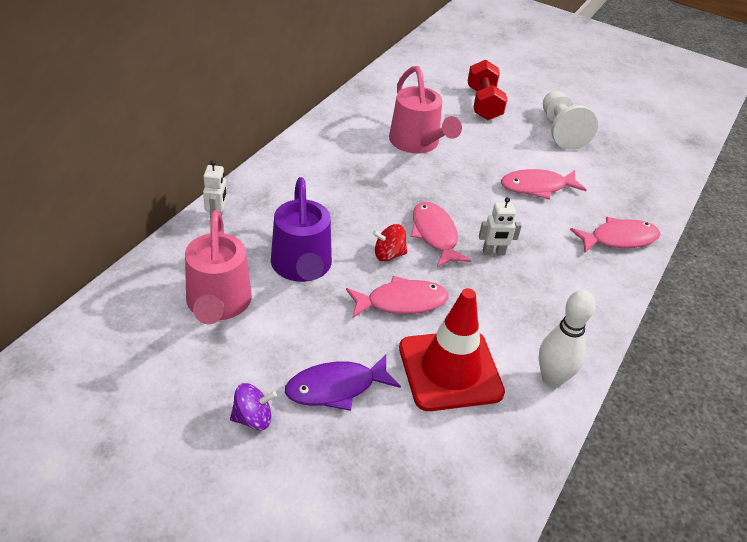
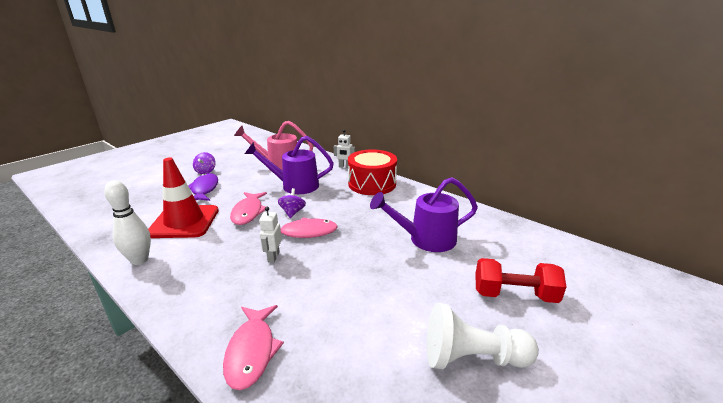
camera: 105 degrees right, 15 degrees down
red spinning top [372,224,407,262] -> purple spinning top [278,188,306,218]
pink watering can [389,66,462,154] -> purple watering can [370,177,478,252]
pink fish [501,169,586,200] -> none
none -> red drum [348,149,397,195]

